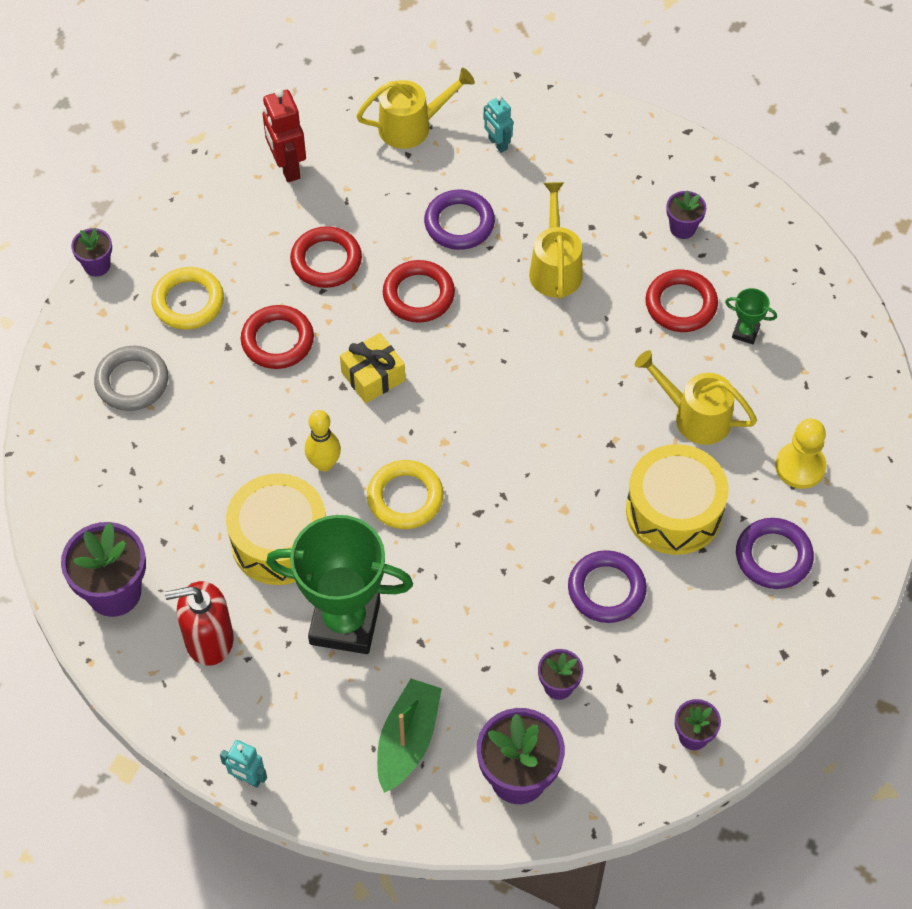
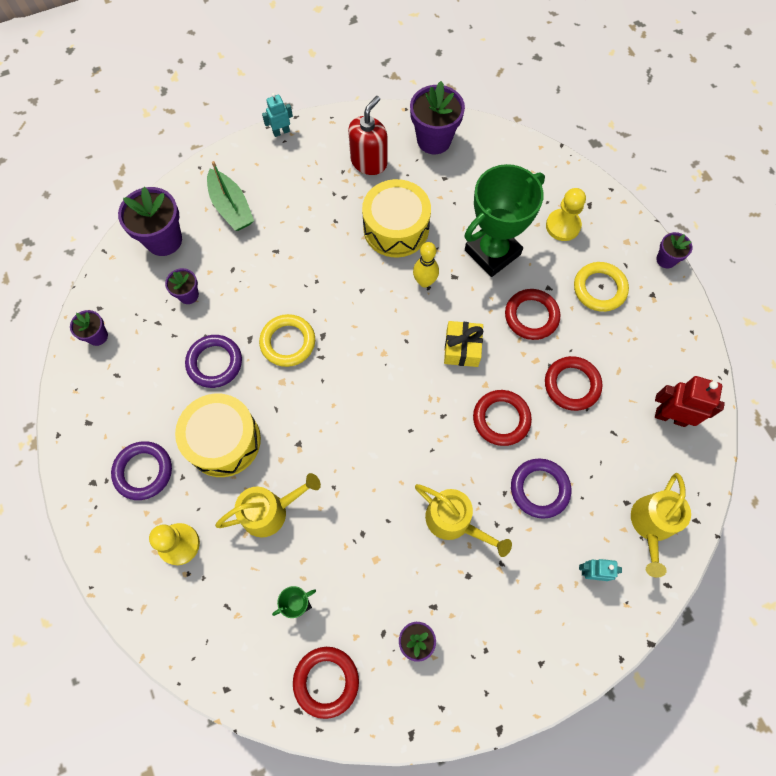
camera: 130 degrees right, 10 degrees up
grey ring [94,346,168,411] -> yellow pawn [546,188,586,241]
green trophy [266,515,413,654] -> green trophy moved to [464,164,545,277]
yellow ring [367,460,443,529] -> yellow ring moved to [259,314,315,367]
red ring [645,269,718,332] -> red ring moved to [293,647,359,719]

